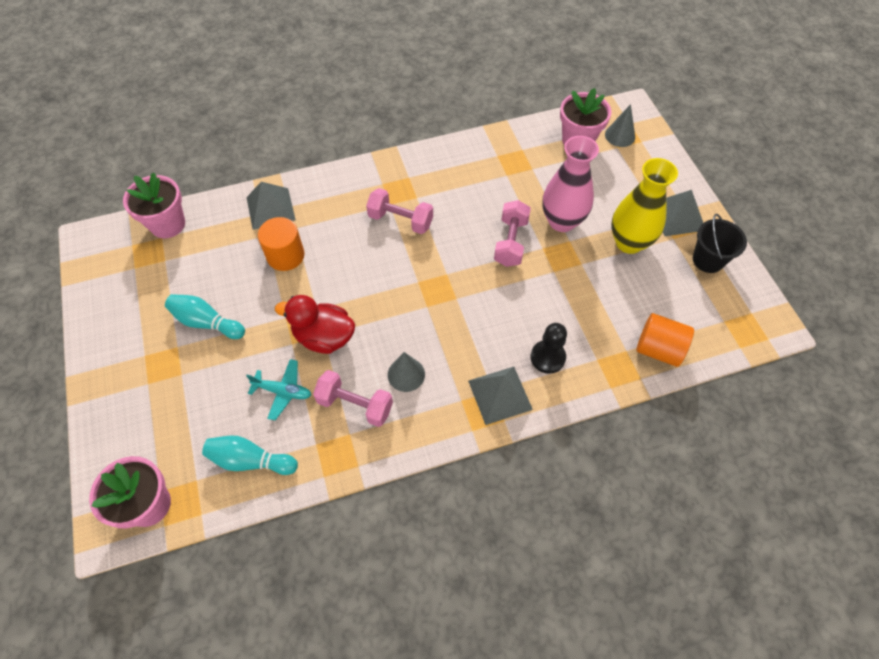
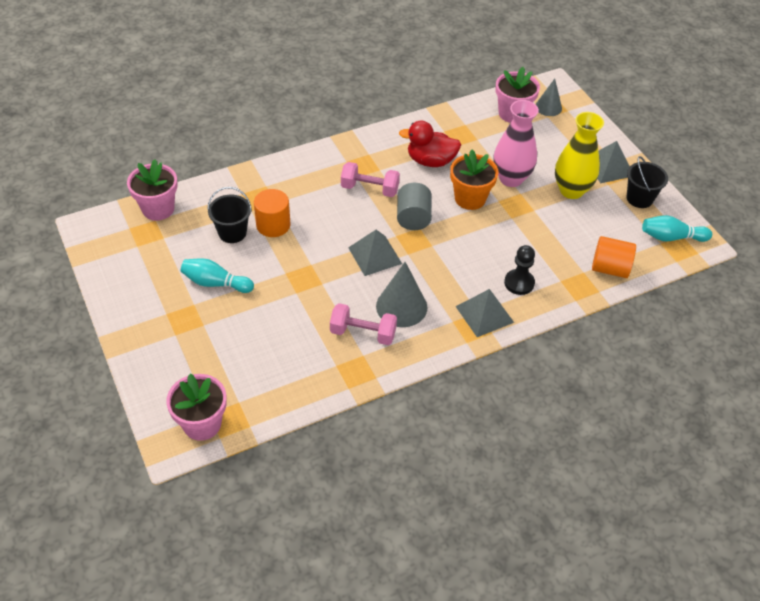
camera: 10 degrees left, 10 degrees down
turquoise bowling pin [202,436,298,475] -> turquoise bowling pin moved to [642,215,712,242]
grey pyramid [246,182,296,230] -> grey pyramid moved to [348,230,402,276]
turquoise plane [246,359,311,420] -> none
red duck [275,295,355,354] -> red duck moved to [399,121,461,167]
grey cone [388,352,425,392] -> grey cone [376,262,427,327], size x1.57
pink dumbbell [494,200,531,267] -> orange flower pot [450,150,498,210]
none -> black bucket [207,187,252,243]
none -> grey cylinder [397,183,432,230]

